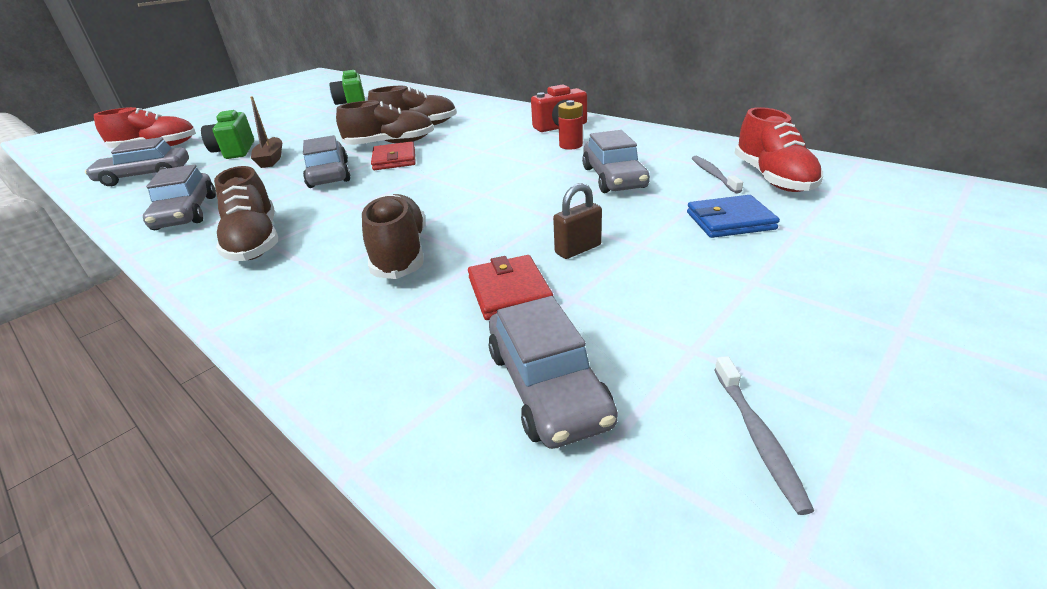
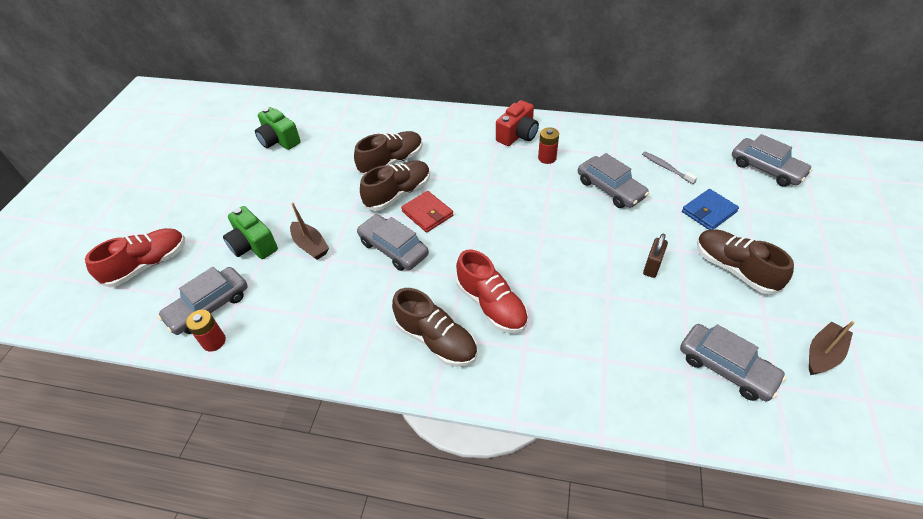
camera: 30 degrees left, 15 degrees up
grey car [143,164,216,230] -> grey car moved to [732,134,813,187]
brown shoe [362,194,426,279] -> brown shoe moved to [697,229,794,295]
red wallet [468,255,553,320] -> none
grey toothbrush [714,356,814,515] -> brown boat [809,321,855,375]
red shoe [734,107,823,192] -> red shoe moved to [456,250,528,333]
none -> red battery [186,310,226,351]

